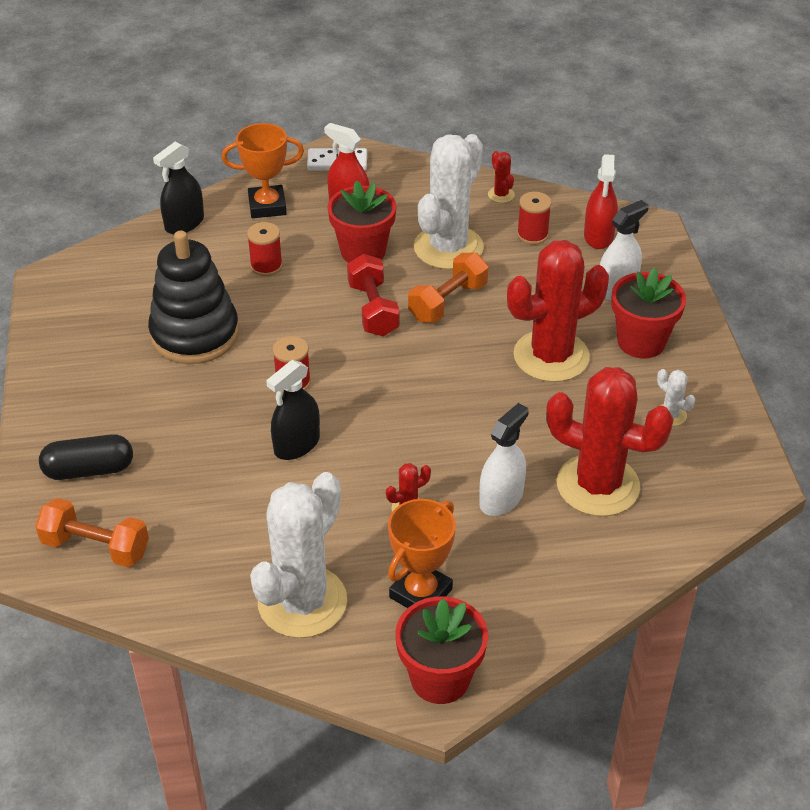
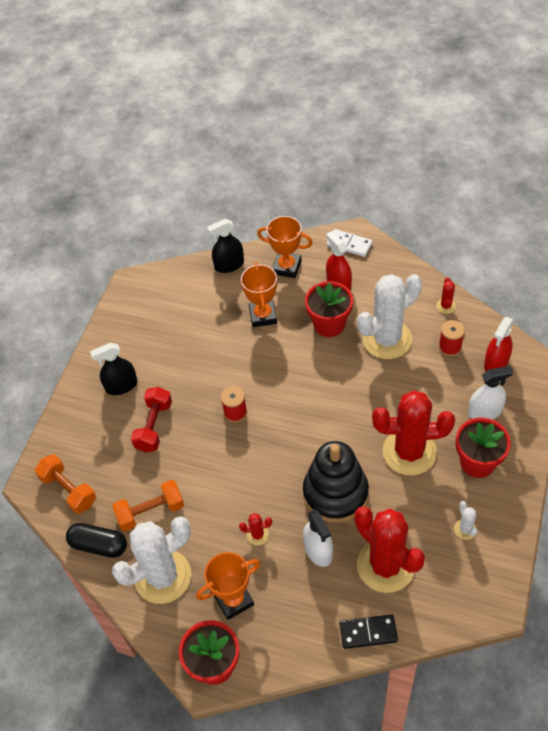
camera: 30 degrees right, 10 degrees up
black capsule [39,434,133,480] -> black capsule moved to [66,523,127,558]
black stacking toy [148,230,239,364] -> black stacking toy moved to [303,441,369,523]
red spool [247,222,283,276] -> orange trophy [241,263,277,327]
black spray bottle [266,360,320,460] -> black spray bottle moved to [90,343,138,395]
red dumbbell [347,254,400,336] -> red dumbbell moved to [131,387,172,452]
orange dumbbell [408,252,488,323] -> orange dumbbell moved to [112,480,184,531]
white spray bottle [479,403,529,516] -> white spray bottle turned 90 degrees clockwise [303,509,333,567]
none -> black domino [340,615,398,649]

